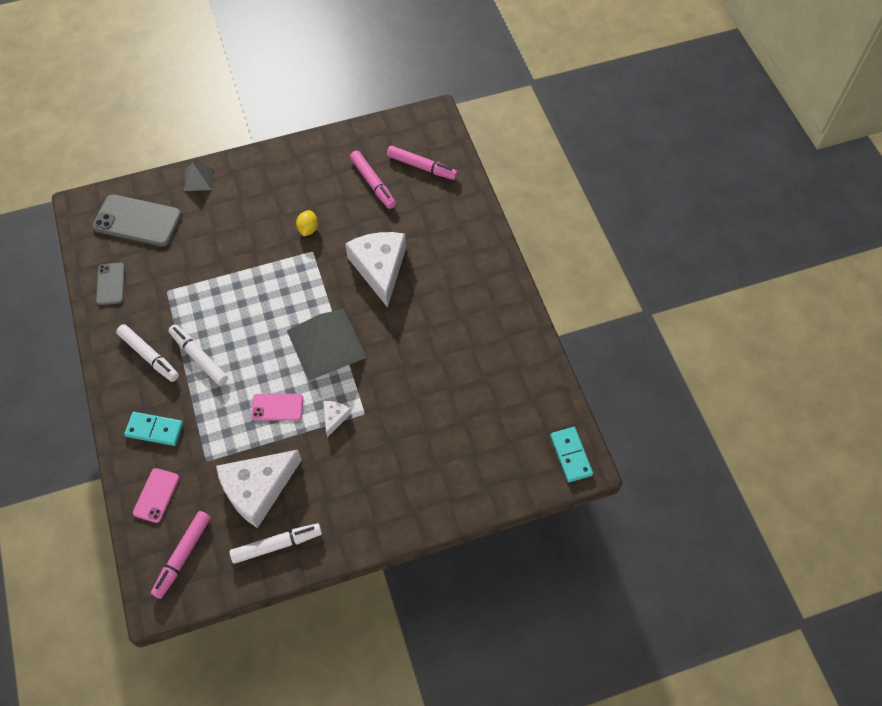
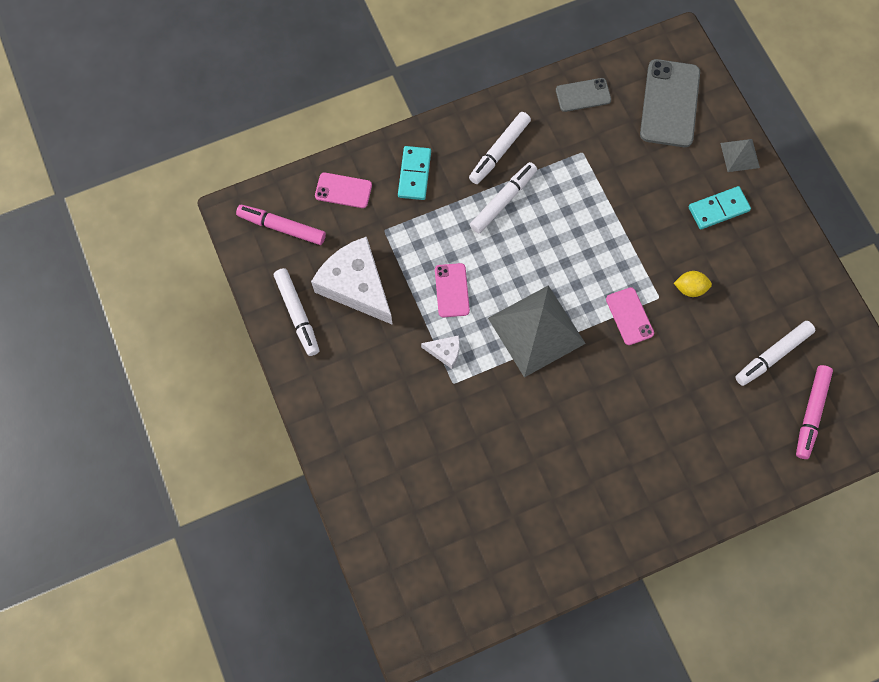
camera: 85 degrees right, 10 degrees up
white cheese [345,232,406,308] -> none
pink marker [350,151,396,209] -> white marker [735,321,815,386]
turquoise domino [550,427,593,482] -> turquoise domino moved to [689,186,751,230]
none -> pink phone [606,287,654,345]

